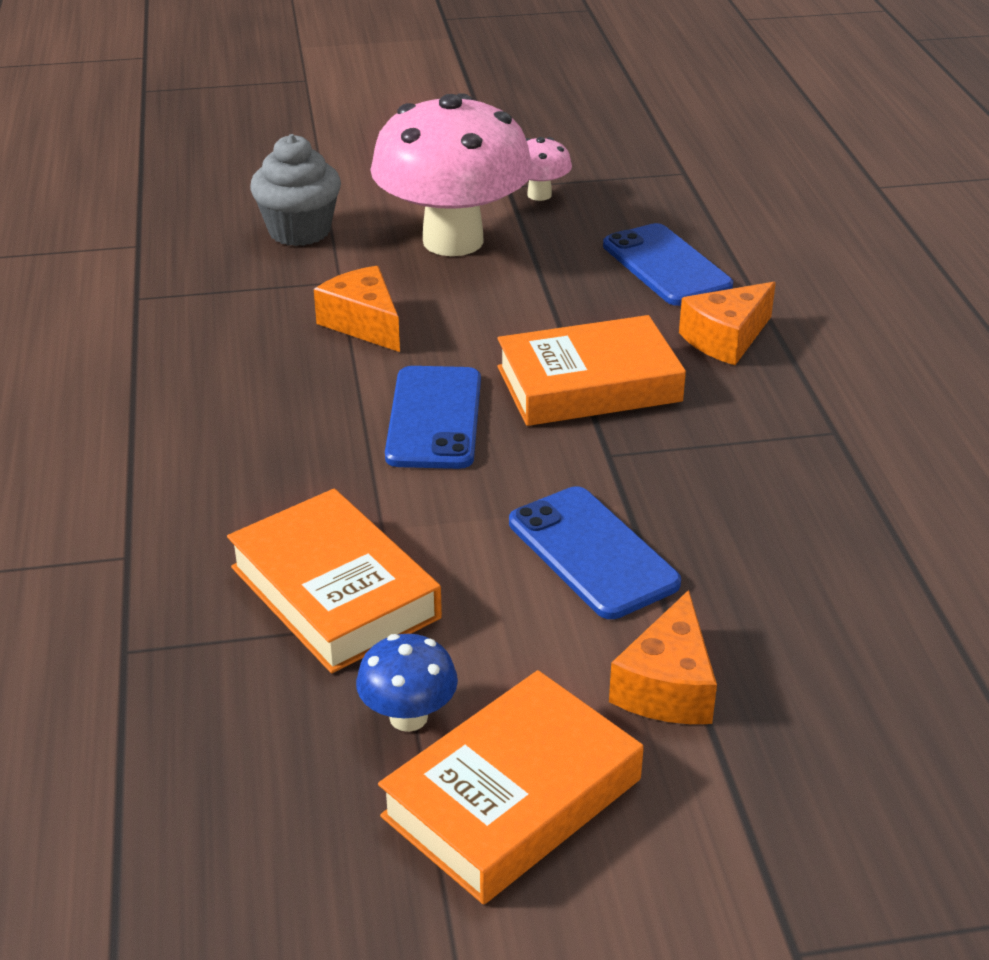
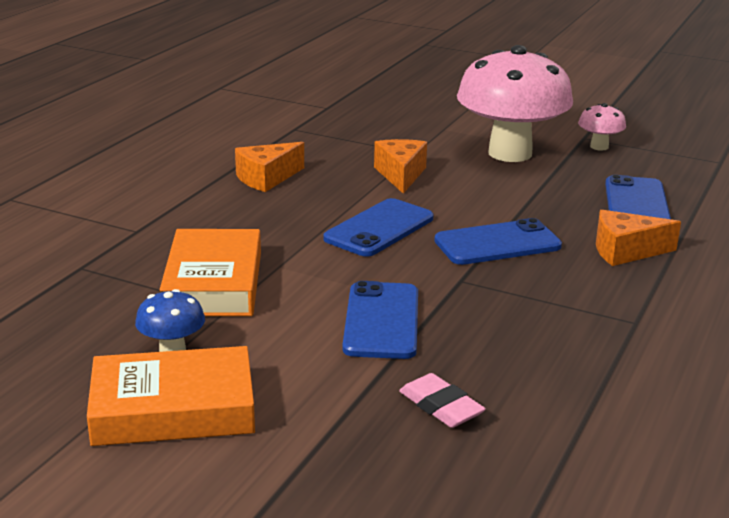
camera: 35 degrees right, 10 degrees down
grey cupcake [250,134,341,246] -> none
orange book [498,315,686,426] -> blue phone [434,218,562,265]
orange cheese [609,590,717,724] -> orange cheese moved to [235,142,304,192]
none -> pink eraser [399,373,486,428]

